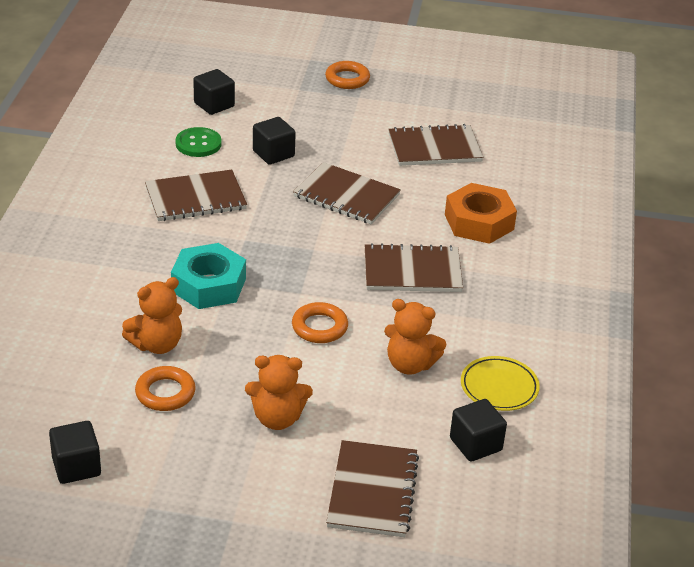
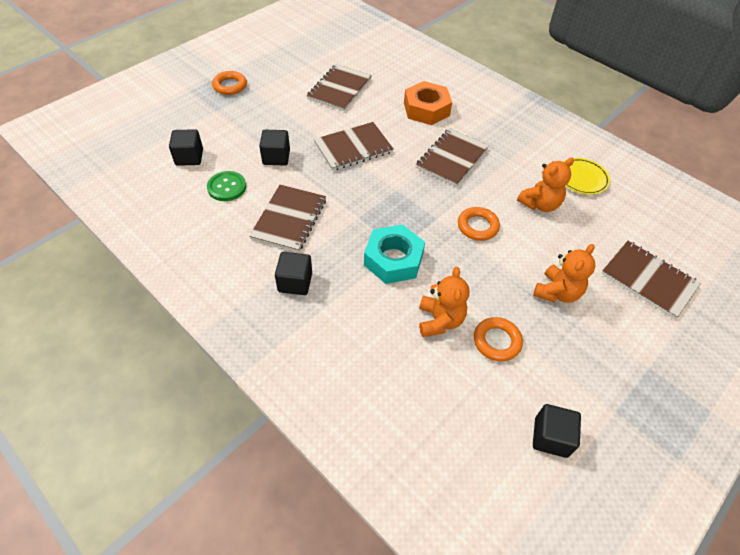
camera: 55 degrees left, 15 degrees up
black cube [450,399,507,462] -> black cube moved to [275,252,312,295]

